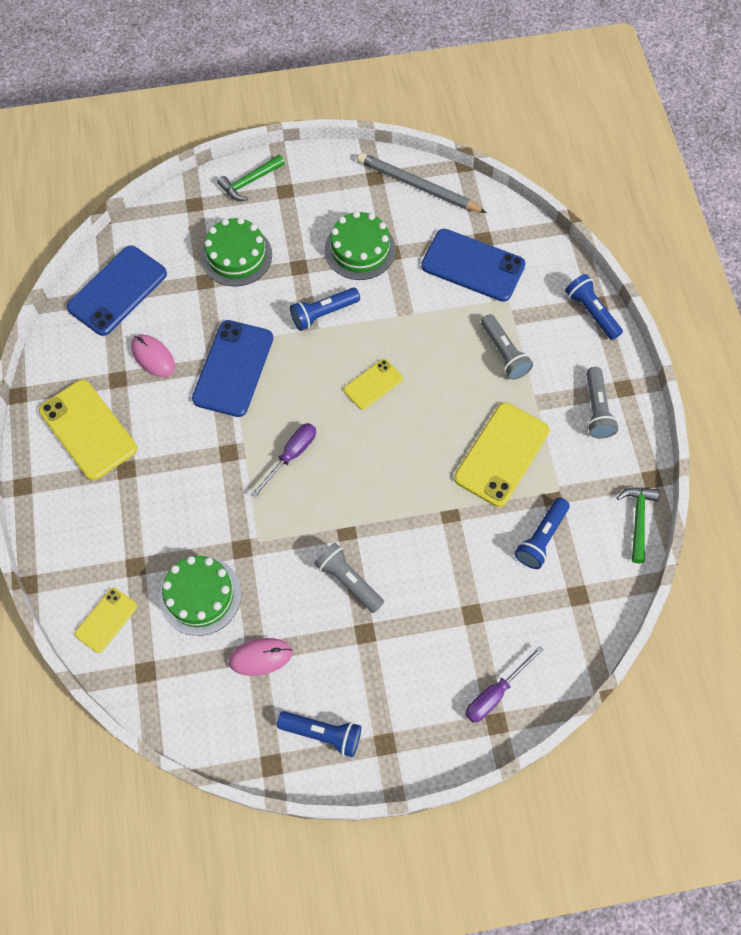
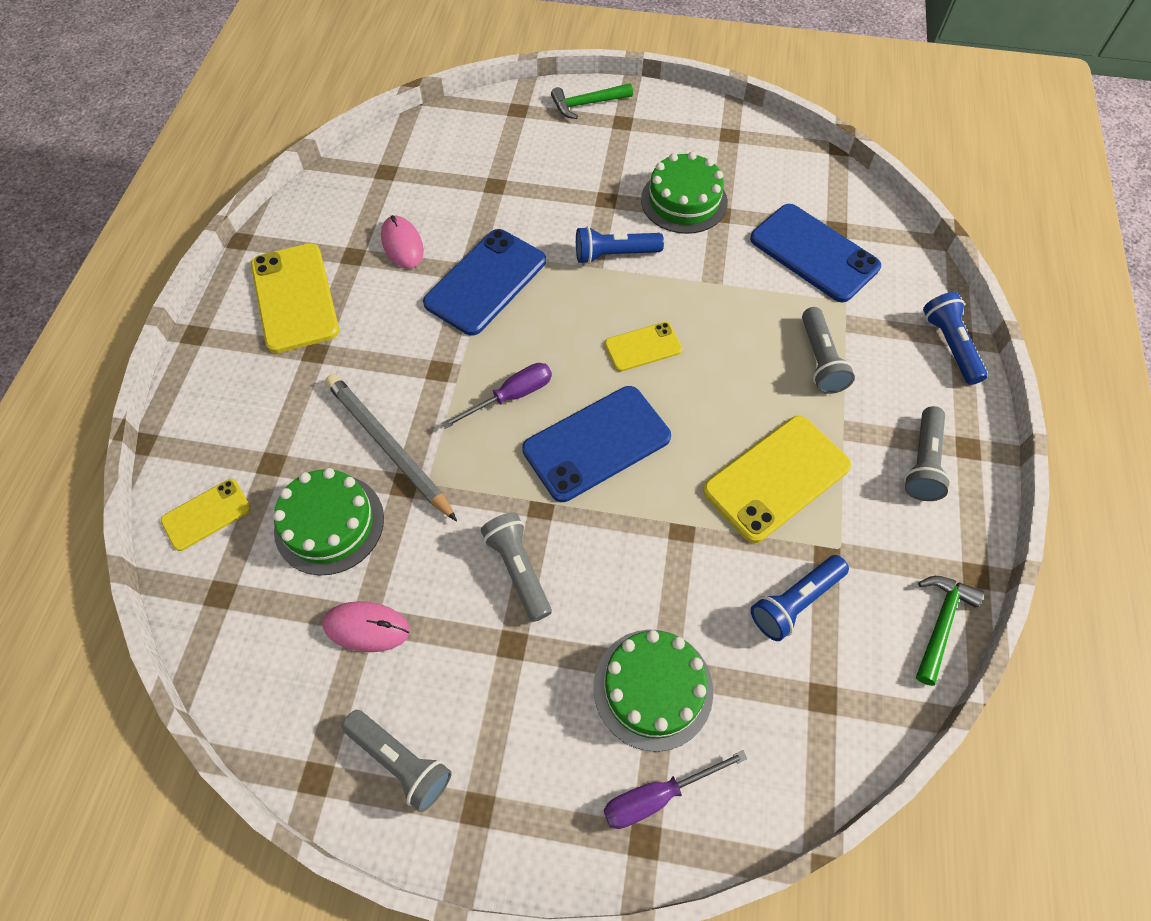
camera: 20 degrees right, 5 degrees down
blue phone [67,245,167,336] -> blue phone moved to [522,386,671,502]
green cake [201,217,272,287] -> green cake moved to [593,630,713,752]
blue flashlight [277,711,361,758] -> grey flashlight [342,710,452,812]
grey pencil [357,153,487,213] -> grey pencil moved to [325,374,457,521]

